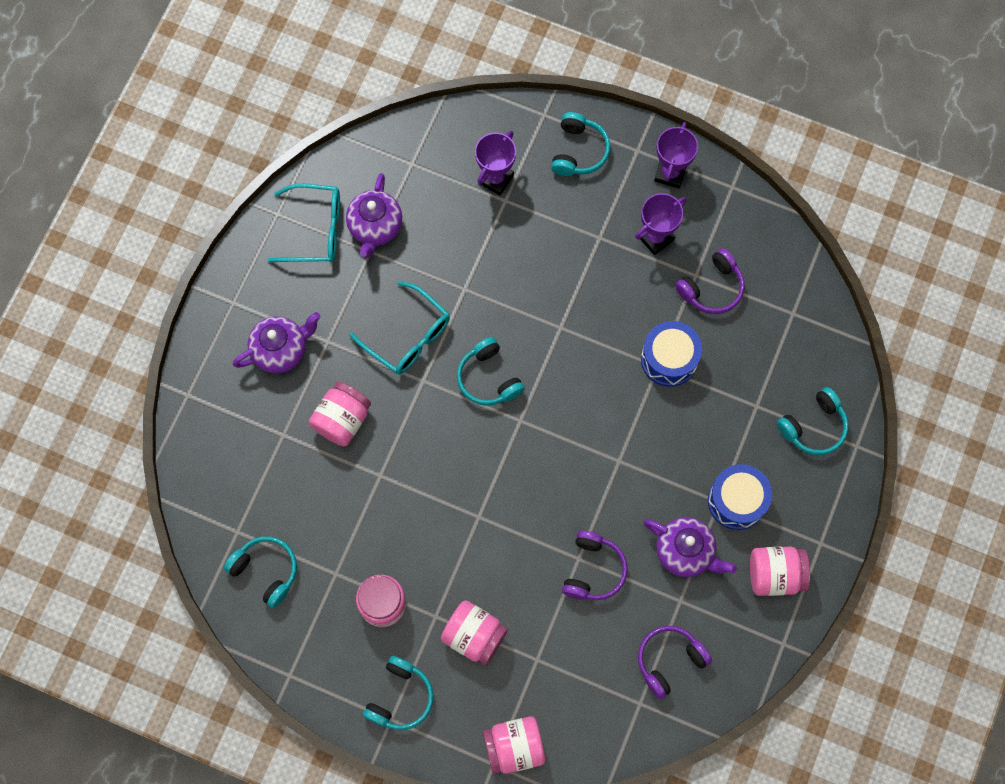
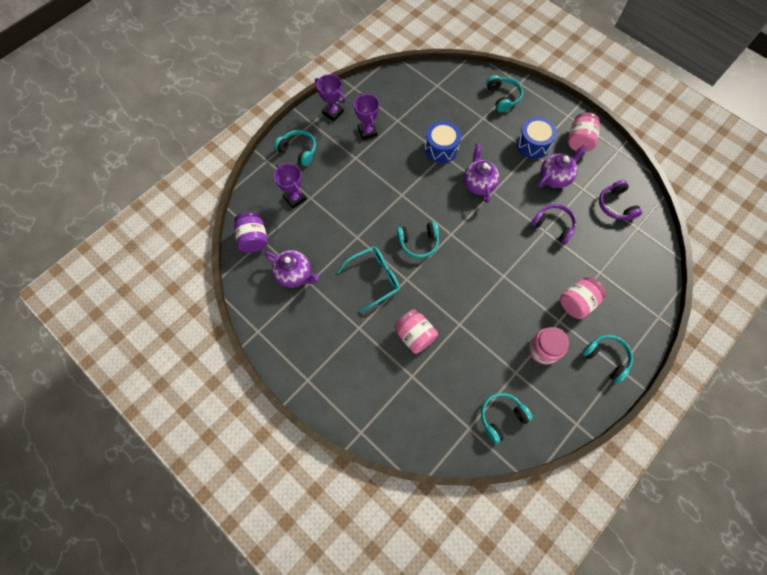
camera: 70 degrees left, 5 degrees down
purple teapot [233,312,321,373] -> purple teapot moved to [464,143,500,203]
turquoise glasses [268,184,340,262] -> none
pink jar [483,716,545,774] -> none
purple headphones [675,248,745,314] -> none
none -> purple jar [234,212,268,253]

